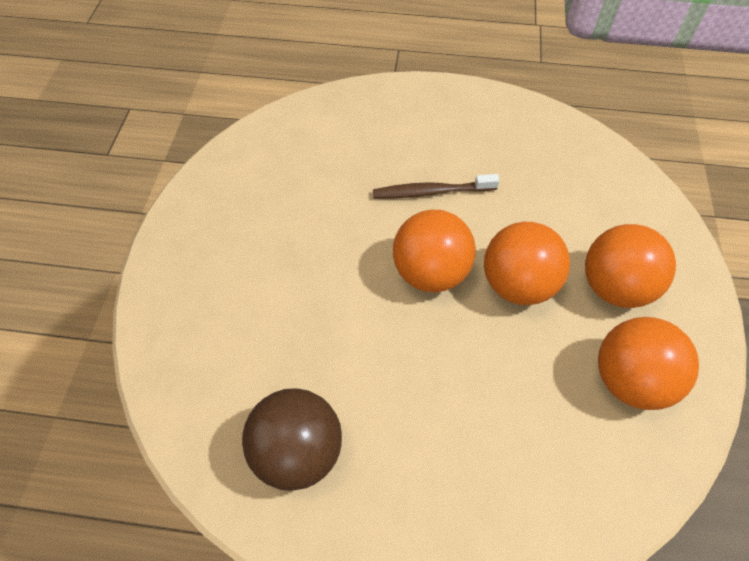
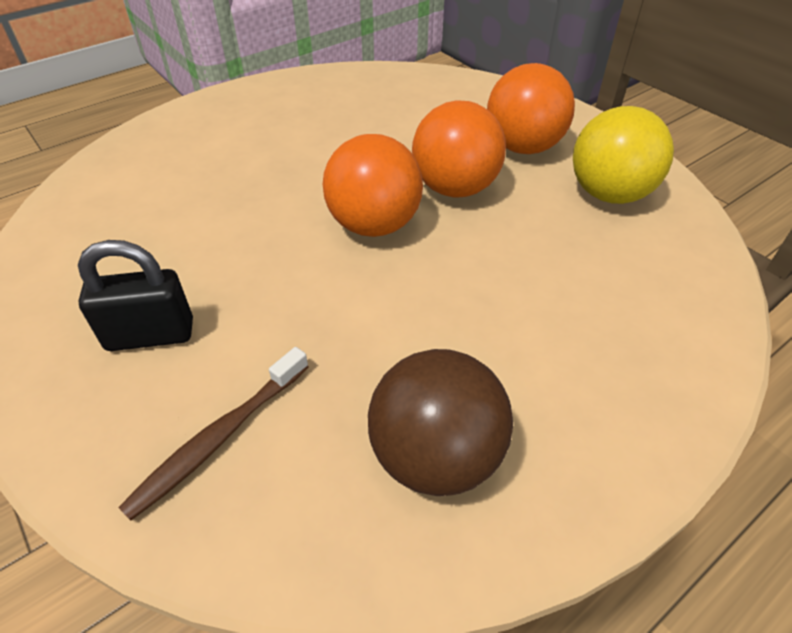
camera: 45 degrees left, 10 degrees down
brown toothbrush [373,174,500,198] -> brown toothbrush moved to [118,347,309,521]
orange ball [598,317,699,410] -> yellow ball [573,106,674,204]
none -> black padlock [78,240,193,351]

